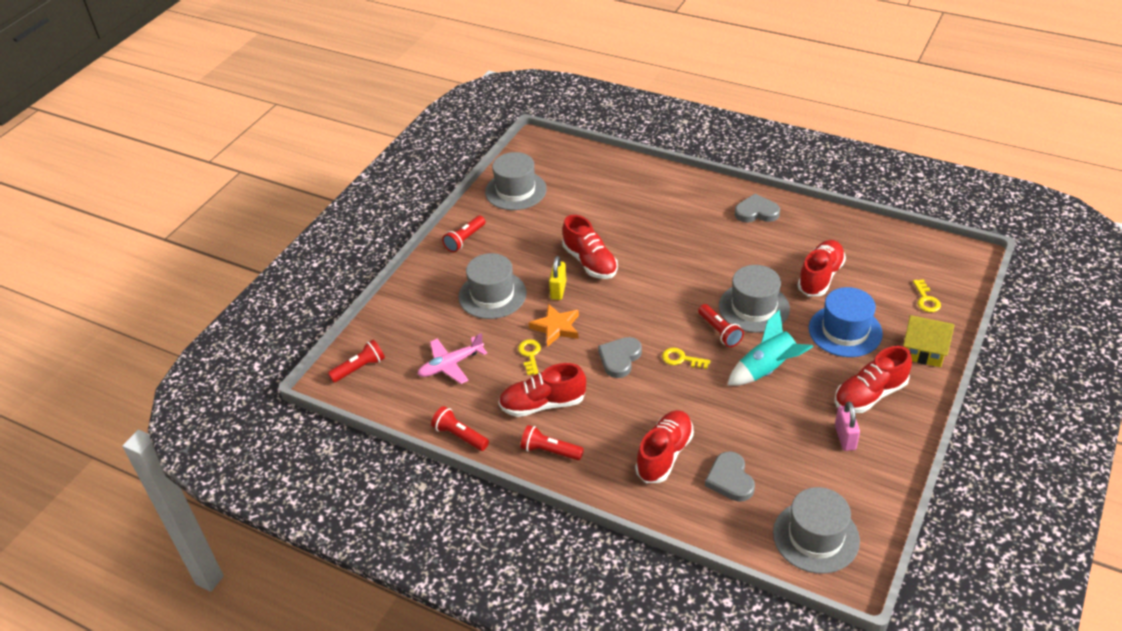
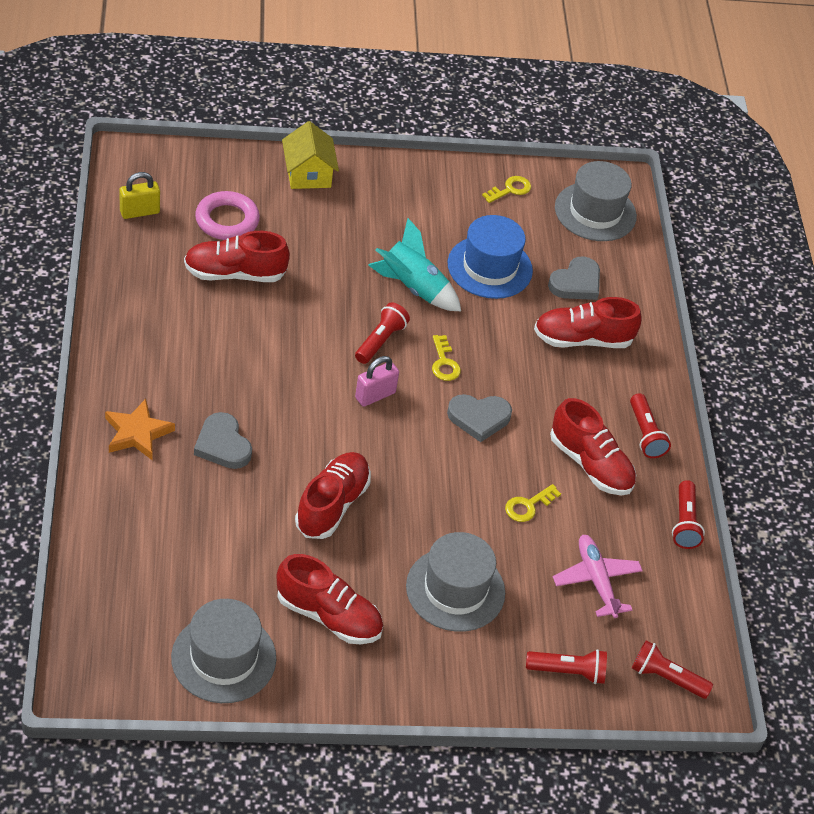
camera: 130 degrees left, 5 degrees up
pink plane [417,333,487,384] -> pink plane turned 135 degrees counterclockwise [553,535,643,618]
red flashlight [442,216,485,252] -> red flashlight moved to [526,649,607,684]
orange star [528,304,579,347] -> orange star moved to [105,399,175,460]
yellow padlock [549,256,567,300] -> yellow padlock moved to [119,172,160,219]
grey hat [719,265,790,333] -> none
grey heart [735,194,780,222] -> grey heart moved to [194,412,252,469]
blue hat [809,287,883,357] -> blue hat moved to [448,215,533,299]
red shoe [835,346,912,413] -> red shoe moved to [277,554,383,644]
pink padlock [835,402,860,451] -> pink padlock moved to [355,356,399,407]
yellow key [913,279,941,312] -> yellow key moved to [482,176,531,203]
none -> pink ring [195,191,260,240]

